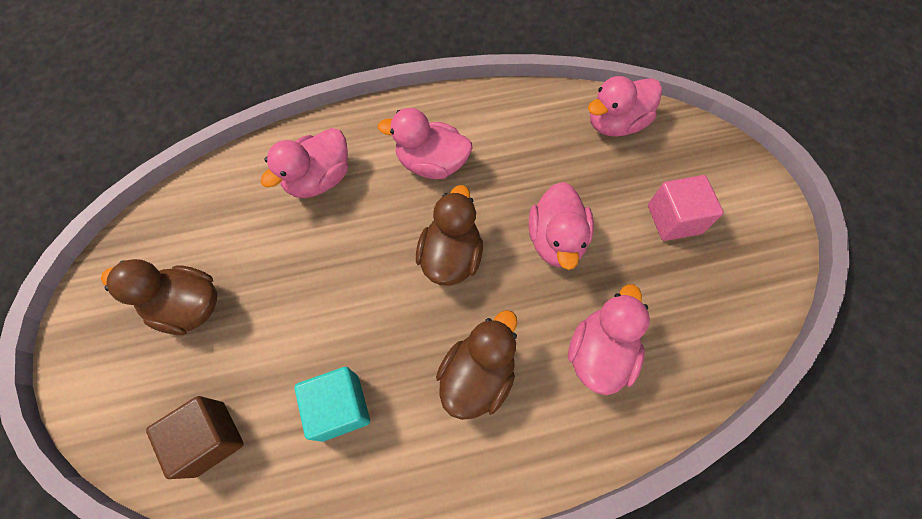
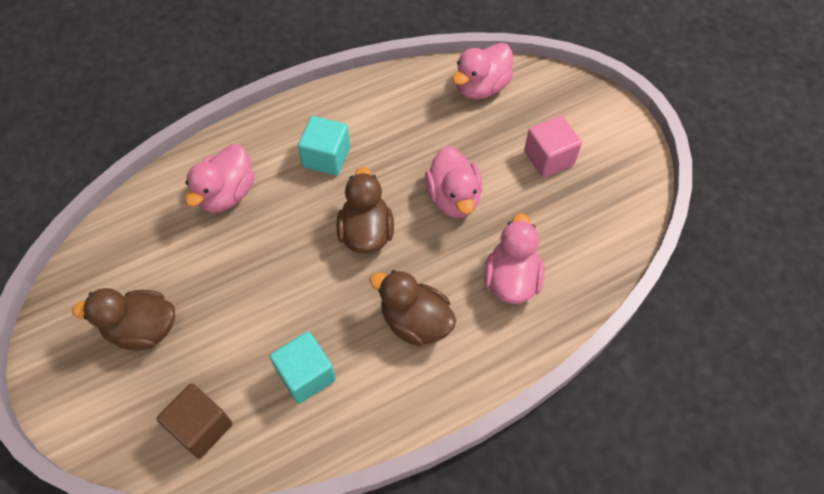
camera: 15 degrees left, 5 degrees down
pink duck [378,108,473,179] -> turquoise cube [298,116,350,176]
brown duck [436,310,517,420] -> brown duck turned 75 degrees counterclockwise [369,270,456,347]

